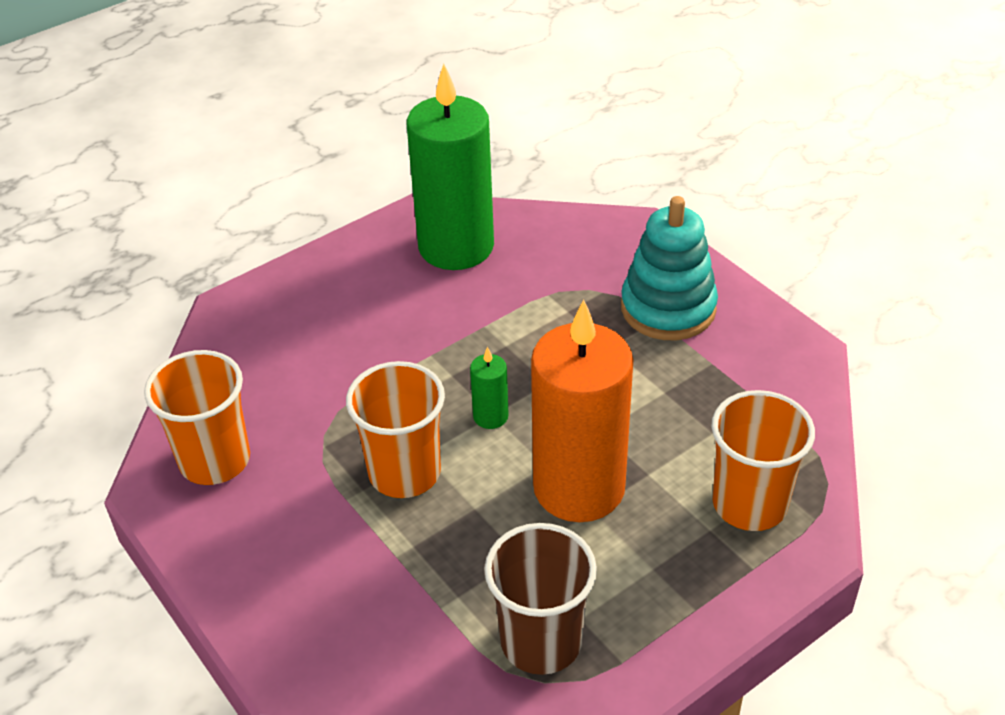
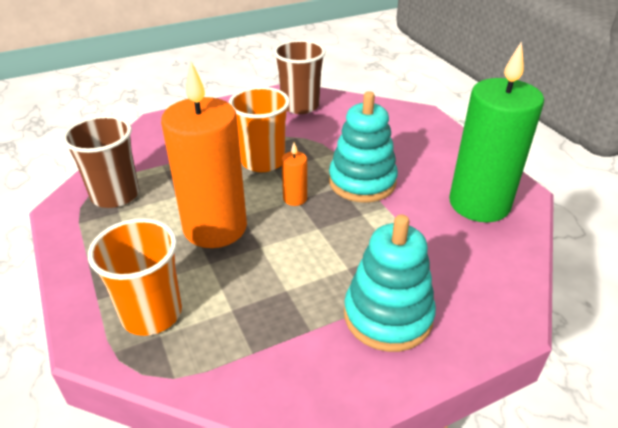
camera: 100 degrees right, 5 degrees down
orange cup [144,350,250,485] -> brown cup [274,40,326,114]
green candle [470,347,509,429] -> orange candle [282,142,307,206]
none -> turquoise stacking toy [329,91,398,202]

